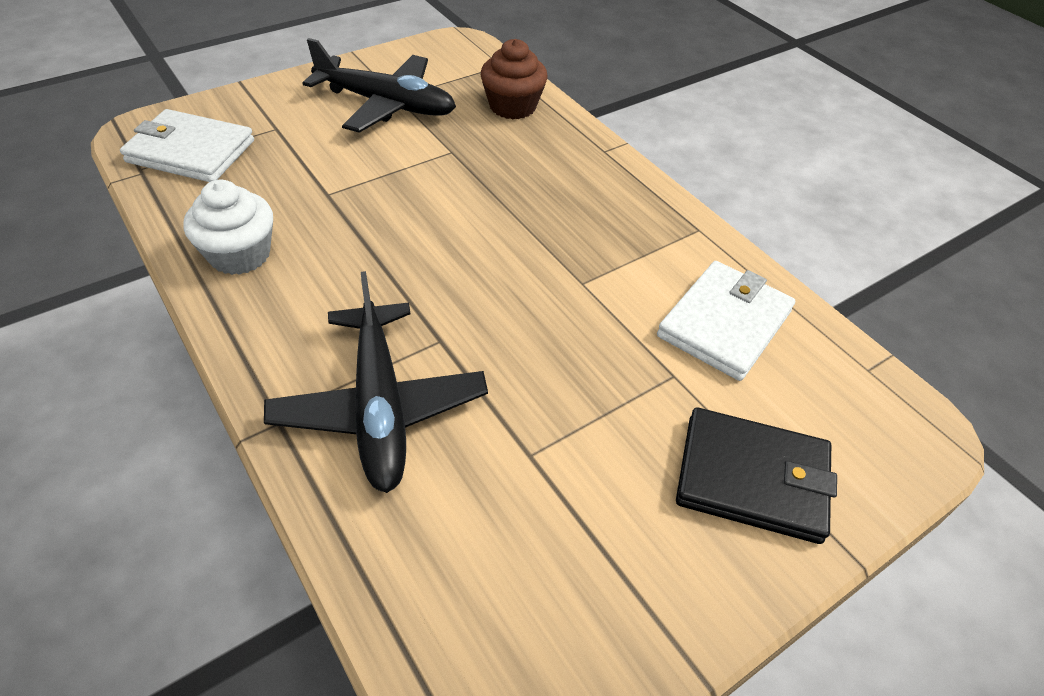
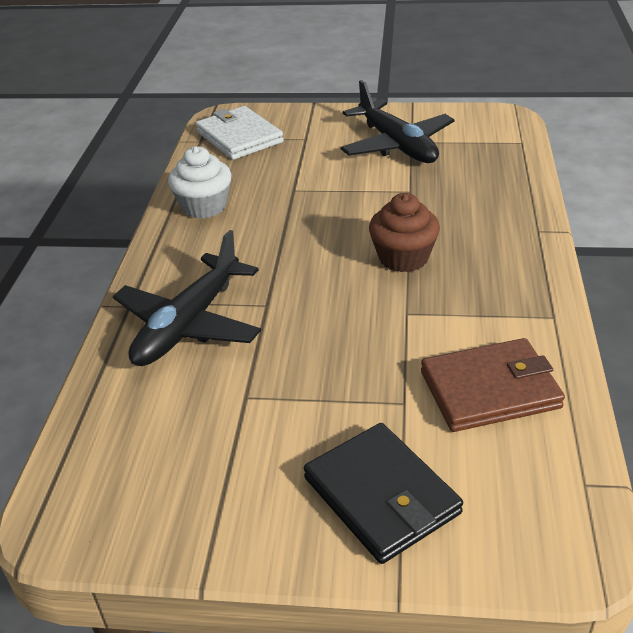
camera: 45 degrees right, 10 degrees down
brown cupcake [481,39,548,120] -> brown cupcake moved to [369,193,440,272]
white wallet [657,261,795,381] -> brown wallet [421,338,565,432]

